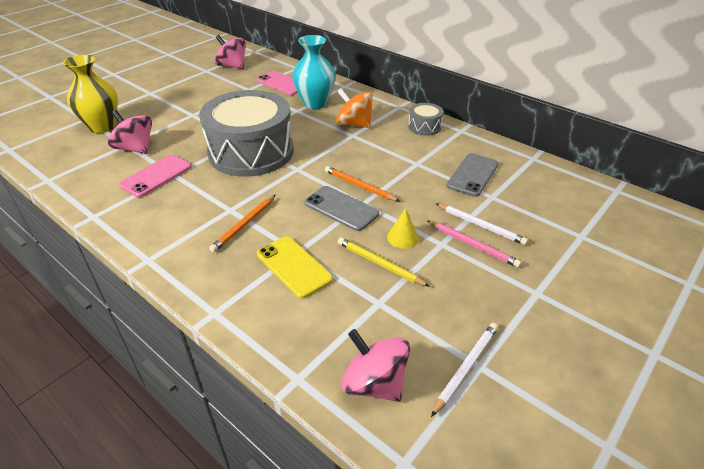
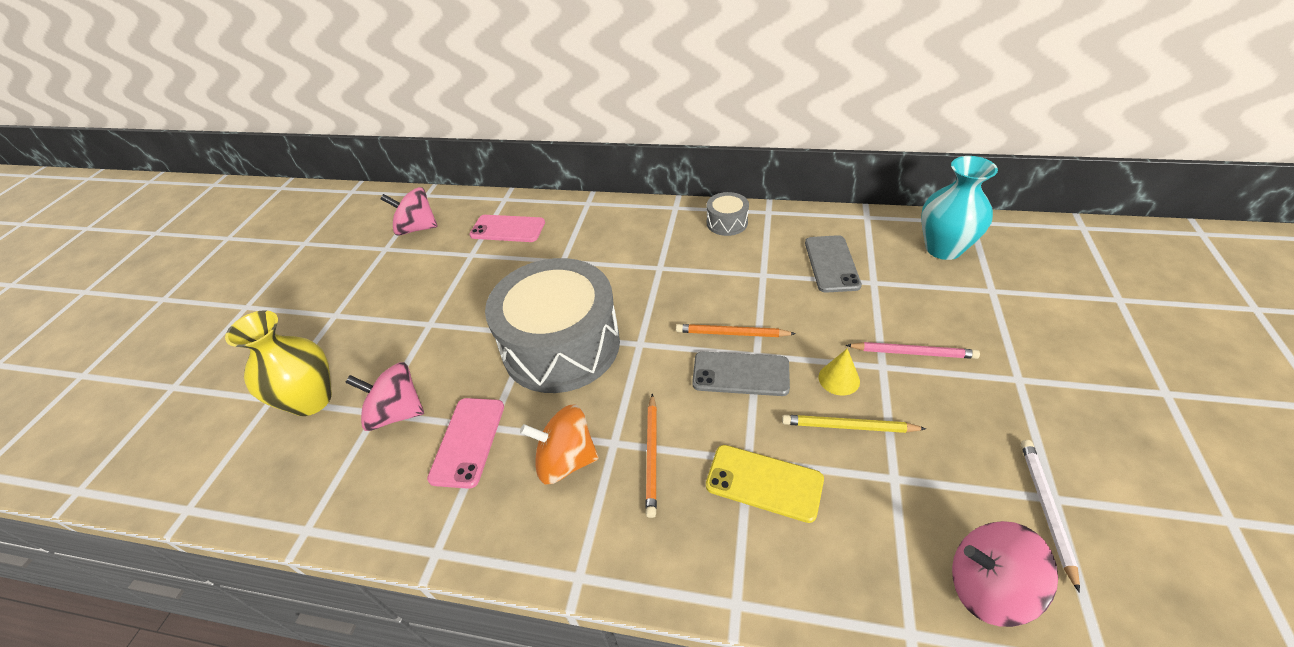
camera: 25 degrees left, 5 degrees up
turquoise vase [292,35,336,109] -> turquoise vase moved to [921,156,998,260]
orange spinning top [336,88,373,128] -> orange spinning top moved to [520,404,599,485]
white pencil [435,203,528,245] -> none

